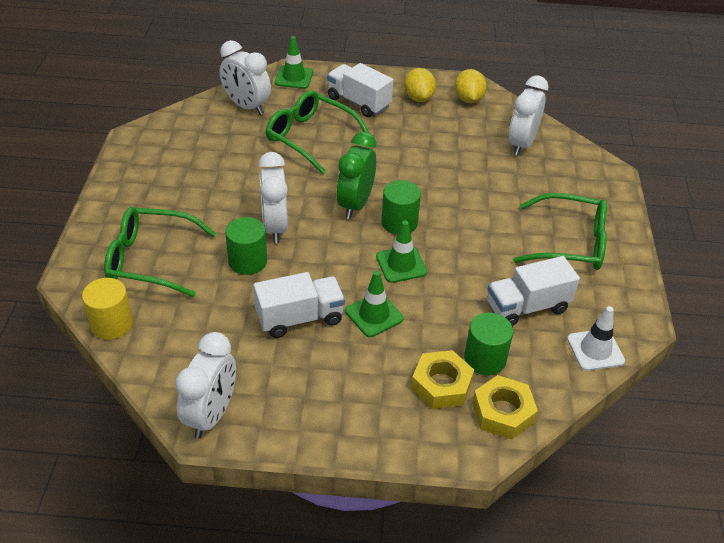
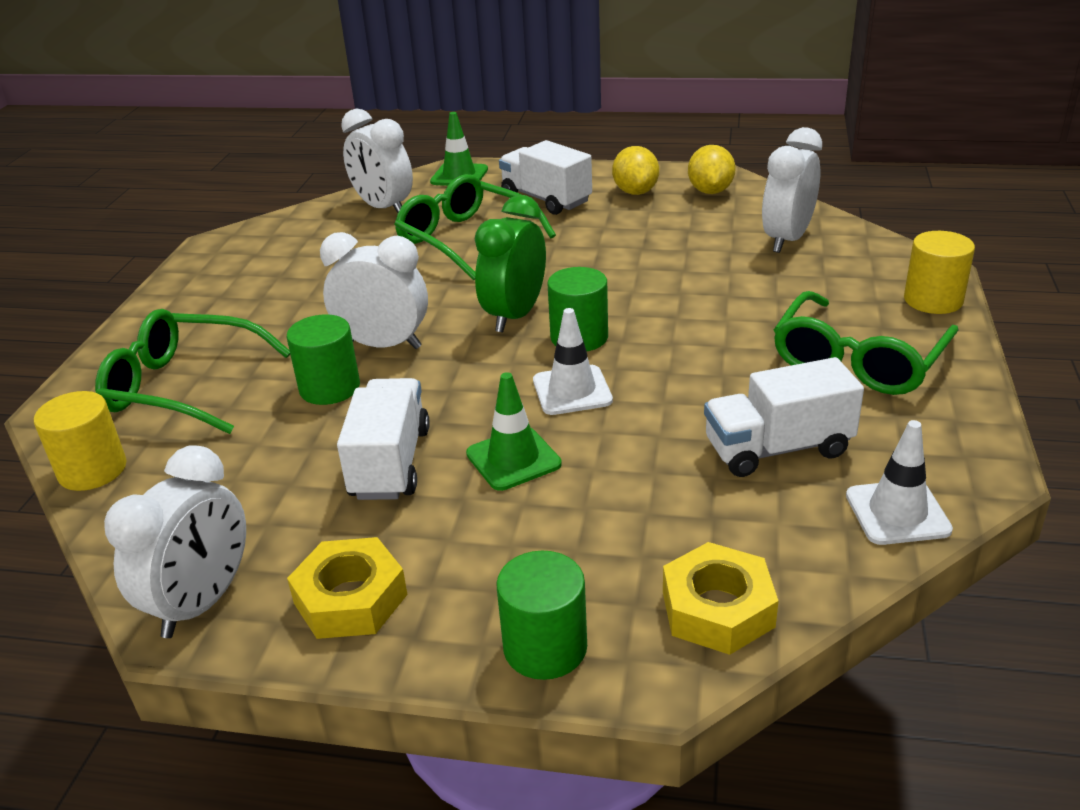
camera: 10 degrees right, 10 degrees down
white truck [253,272,345,338] -> white truck turned 75 degrees counterclockwise [337,378,430,500]
white clock [258,152,288,243] -> white clock turned 105 degrees clockwise [320,232,428,349]
green traffic cone [376,221,427,283] -> white traffic cone [533,308,613,415]
yellow nut [411,350,474,409] -> yellow nut moved to [287,537,408,639]
green cylinder [464,313,513,375] -> green cylinder moved to [496,551,587,680]
green glasses [513,193,607,270] -> green glasses turned 105 degrees clockwise [774,291,959,395]
none -> yellow cylinder [904,231,975,314]

